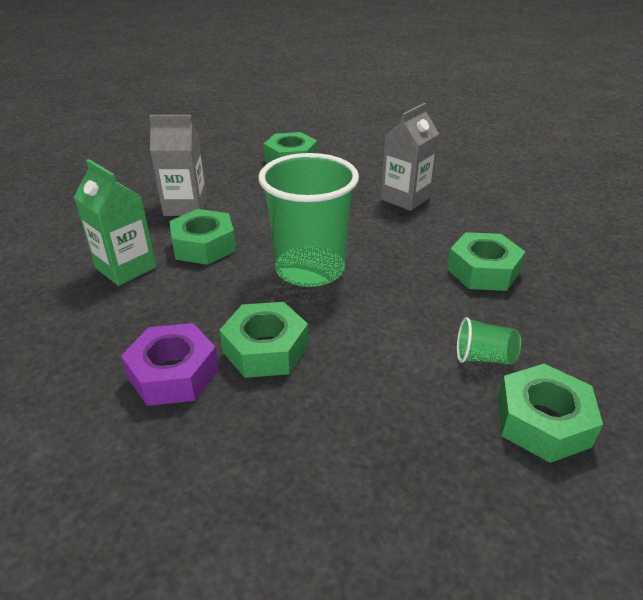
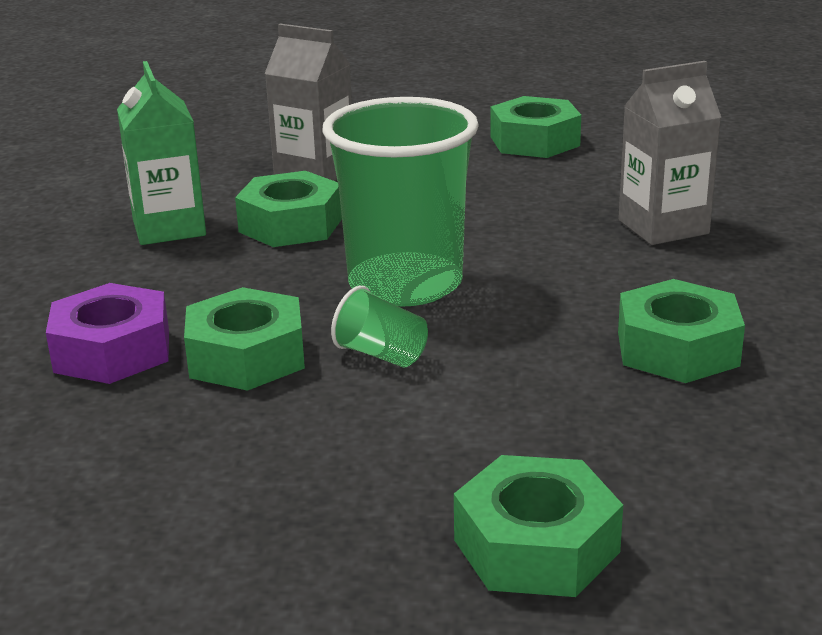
camera: 30 degrees right, 10 degrees down
green cup [457,317,521,364] -> green cup moved to [331,286,428,368]

